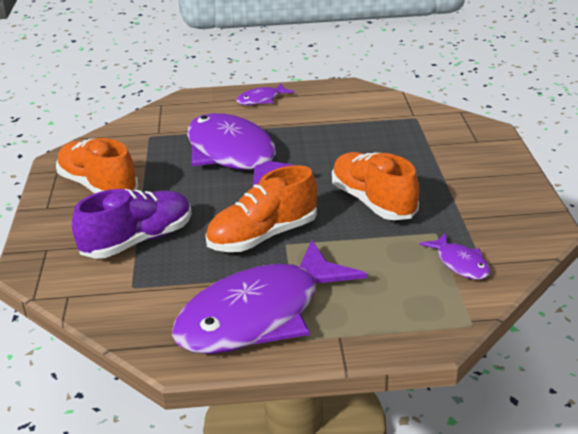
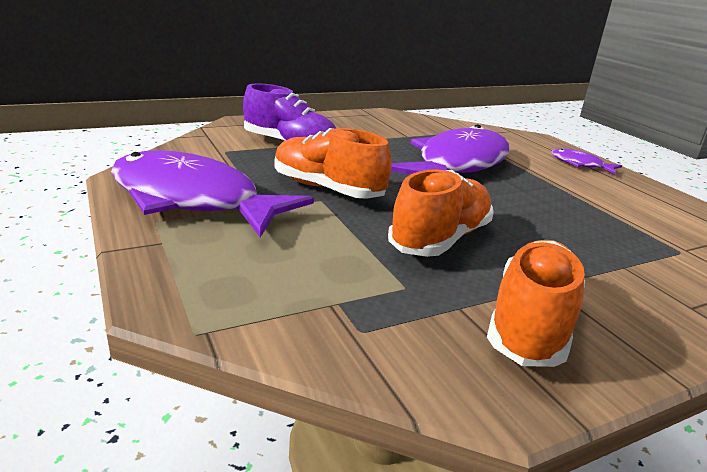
camera: 65 degrees right, 5 degrees down
orange shoe [56,138,138,194] -> orange shoe moved to [487,240,585,367]
purple fish [420,233,490,280] -> none

